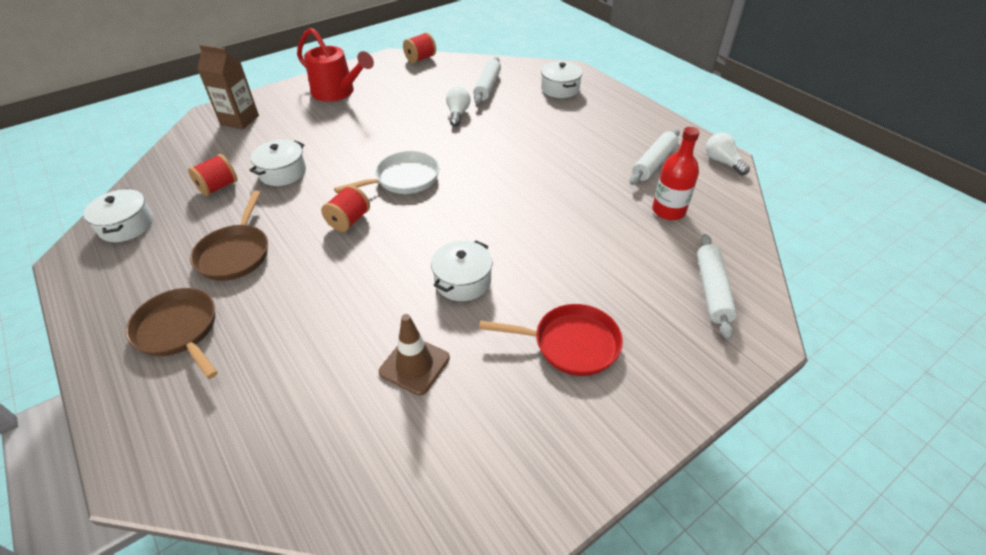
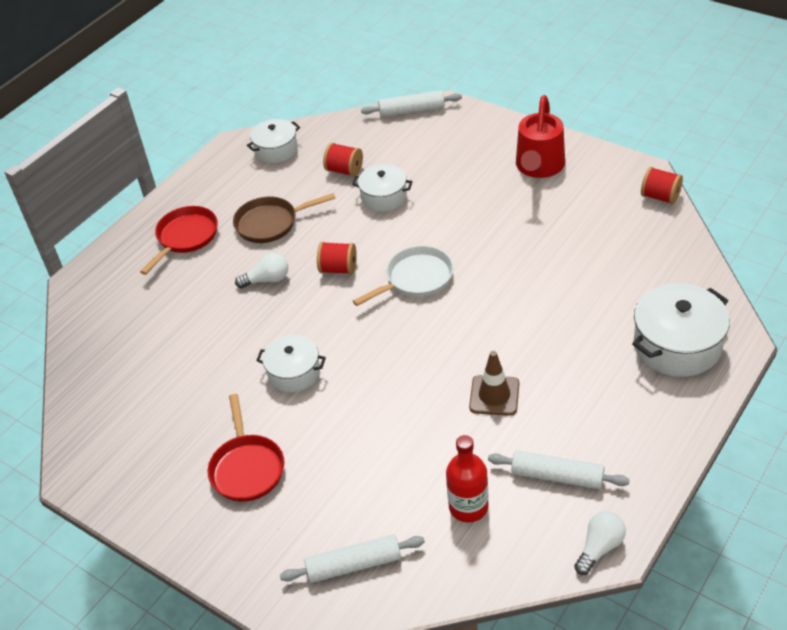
camera: 75 degrees right, 0 degrees up
brown pan [126,288,218,379] -> red pan [140,206,218,275]
brown carton [197,45,259,129] -> none
white pan [334,151,439,194] -> white pan turned 75 degrees counterclockwise [353,245,453,306]
brown traffic cone [379,314,450,395] -> brown traffic cone moved to [469,351,519,416]
white light bulb [446,87,471,127] -> white light bulb moved to [235,253,288,288]
white rolling pin [473,57,501,104] -> white rolling pin moved to [361,90,462,117]
white pot [541,61,583,98] -> white pot [632,283,730,377], size x1.60

